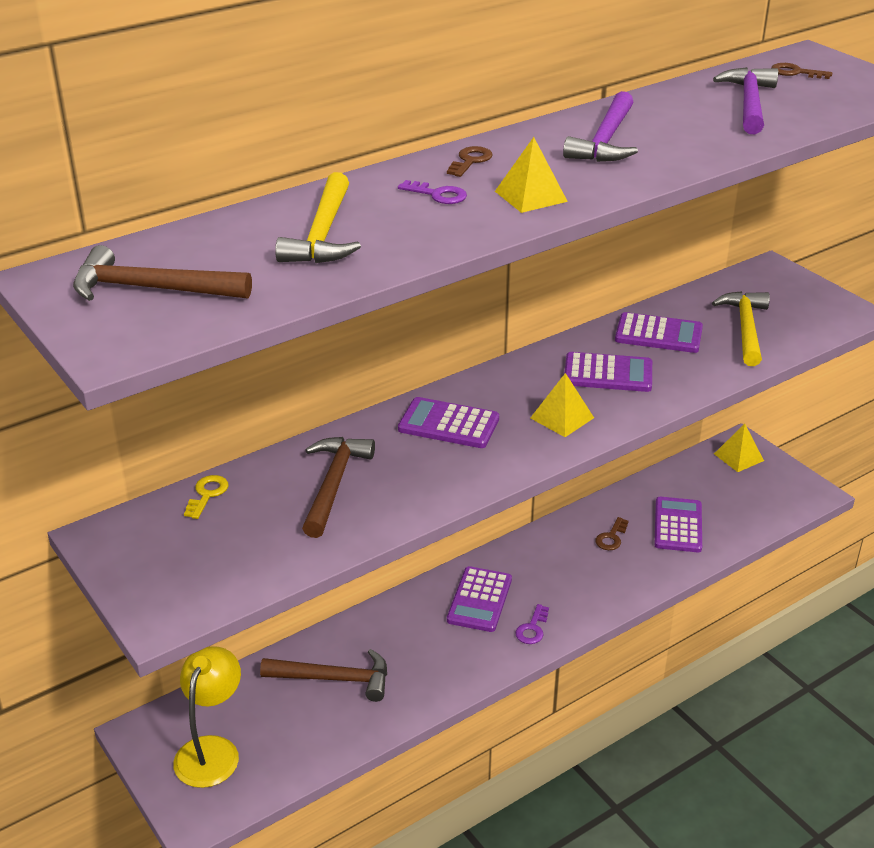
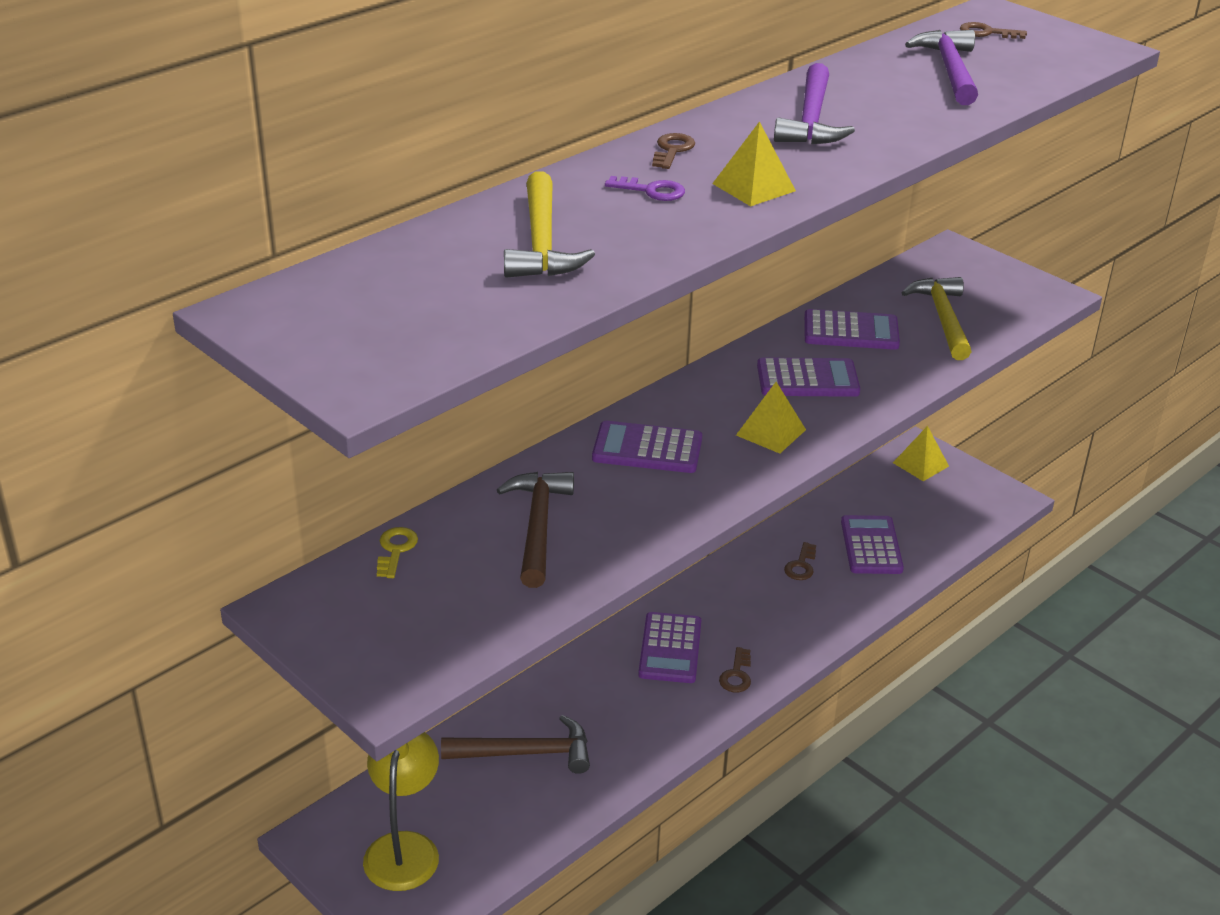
camera: 10 degrees left, 0 degrees up
brown hammer [73,245,252,301] -> none
purple key [515,604,549,644] -> brown key [719,647,751,692]

